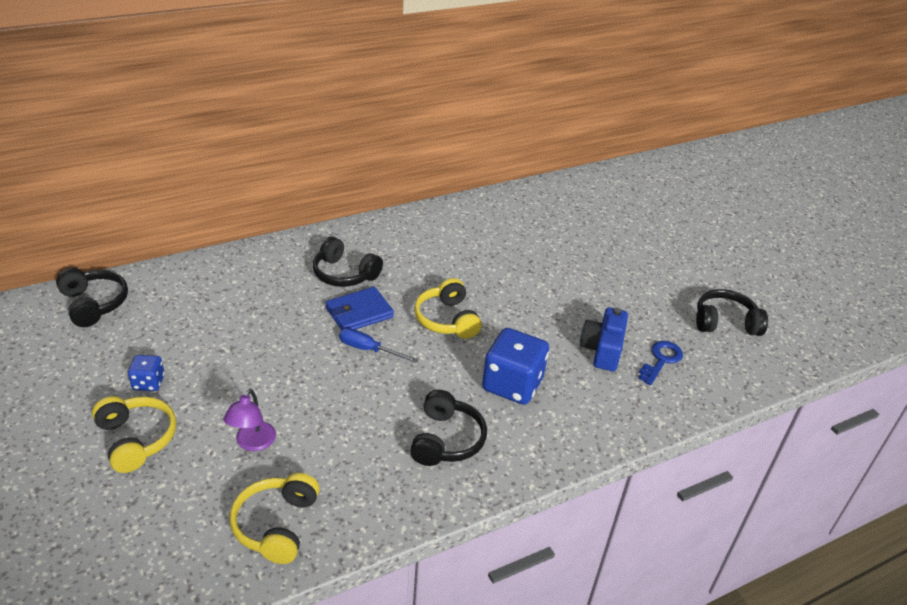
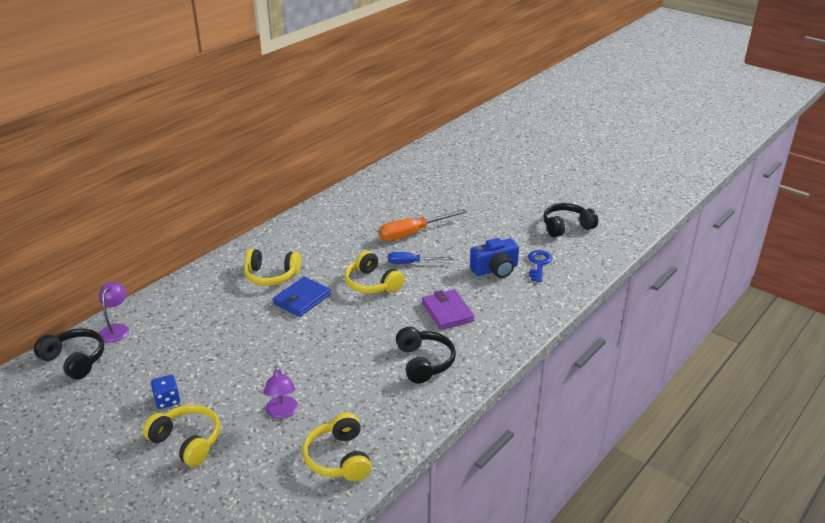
camera: 20 degrees left, 5 degrees down
black headphones [313,236,383,287] -> yellow headphones [244,249,301,286]
blue screwdriver [339,328,418,363] -> blue screwdriver moved to [388,252,452,264]
blue dice [482,328,549,405] -> purple wallet [422,289,475,330]
blue camera [580,307,628,371] -> blue camera turned 105 degrees counterclockwise [470,238,519,278]
none -> purple lamp [99,282,129,343]
none -> orange screwdriver [379,209,467,241]

